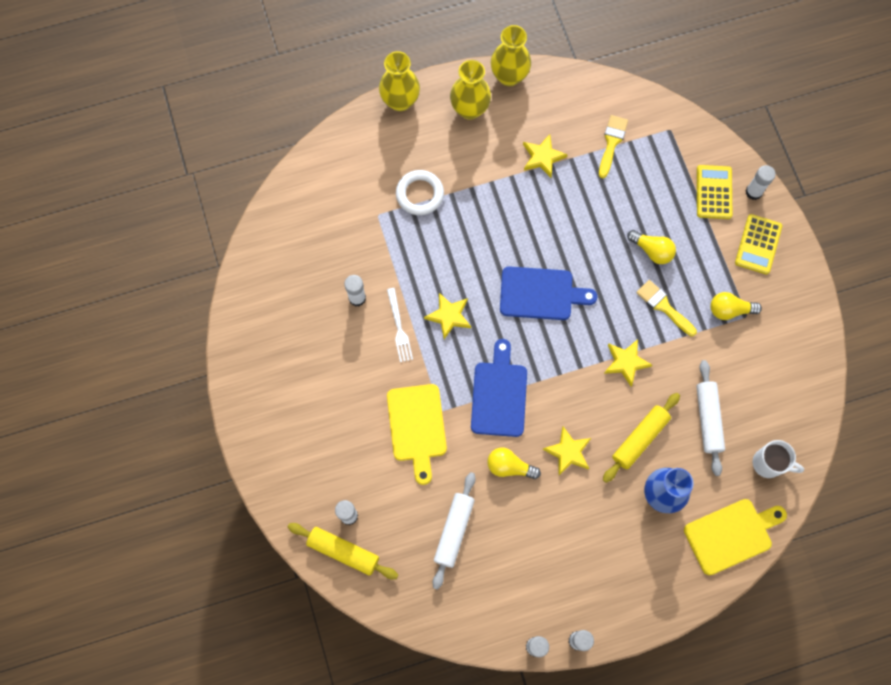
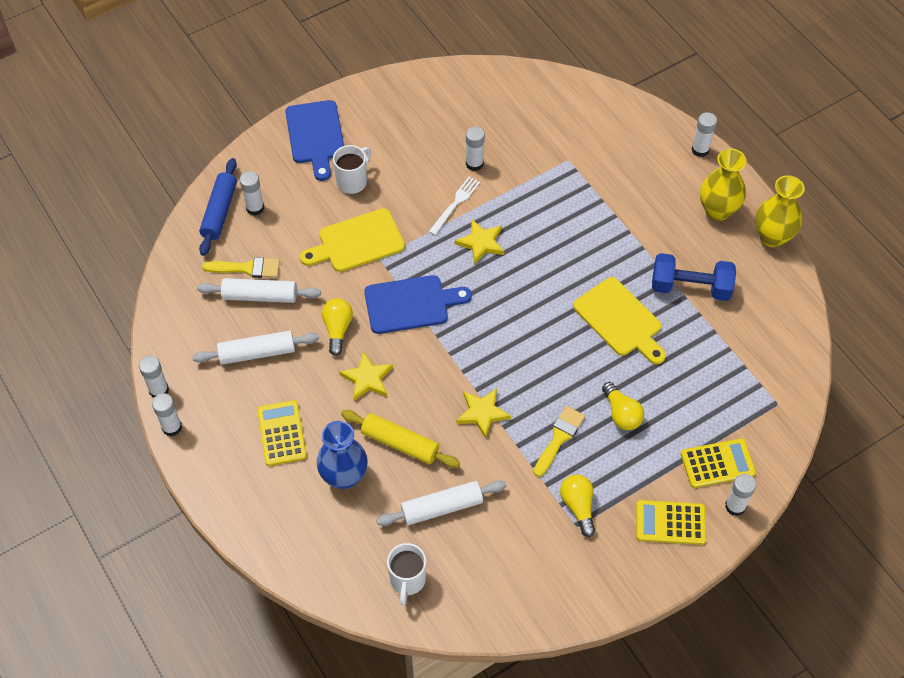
camera: 75 degrees right, 15 degrees down
yellow rolling pin [288,523,398,579] -> blue rolling pin [199,158,237,256]
yellow vase [379,51,420,112] -> white glue stick [692,112,717,157]
white fork [387,288,413,362] -> white fork turned 150 degrees clockwise [429,176,480,235]
white ring [396,170,444,215] -> none
blue cutting board [500,266,597,320] -> blue cutting board moved to [285,100,344,181]
yellow star [523,134,568,178] -> blue dumbbell [652,253,736,301]
yellow brush [599,115,628,178] -> yellow brush moved to [202,257,280,278]
yellow light bulb [627,230,676,264] -> yellow light bulb turned 45 degrees counterclockwise [602,382,644,430]
yellow cutting board [684,499,787,575] -> yellow cutting board moved to [573,277,666,364]
none -> white rolling pin [192,331,319,365]
none -> yellow calculator [257,400,307,466]
none -> white mug [333,145,371,194]

